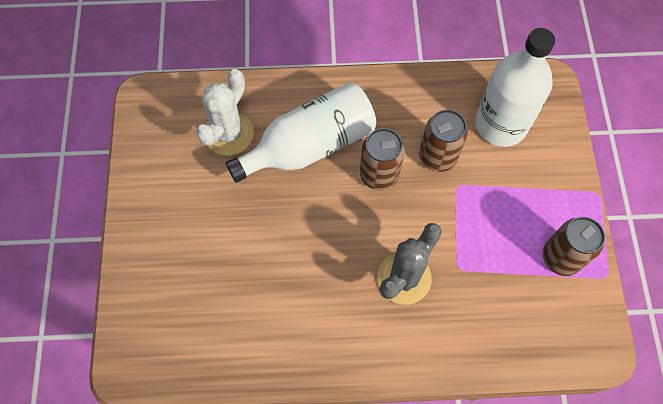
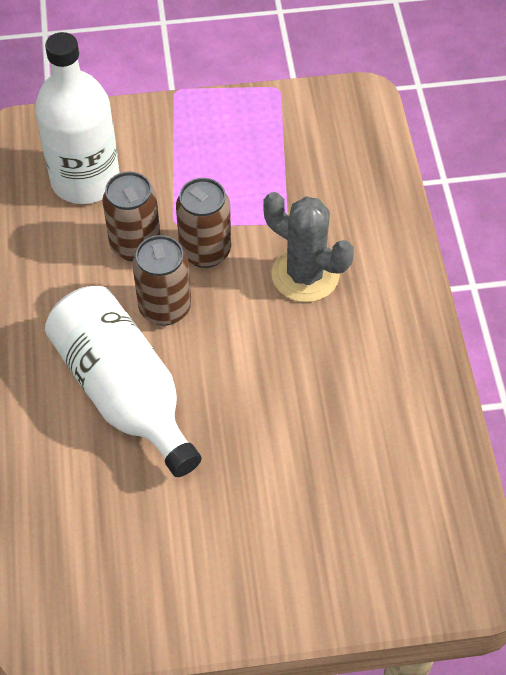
camera: 95 degrees left, 10 degrees down
white cactus [196,69,254,156] -> none
brown can [543,217,605,276] -> brown can moved to [176,178,231,268]

